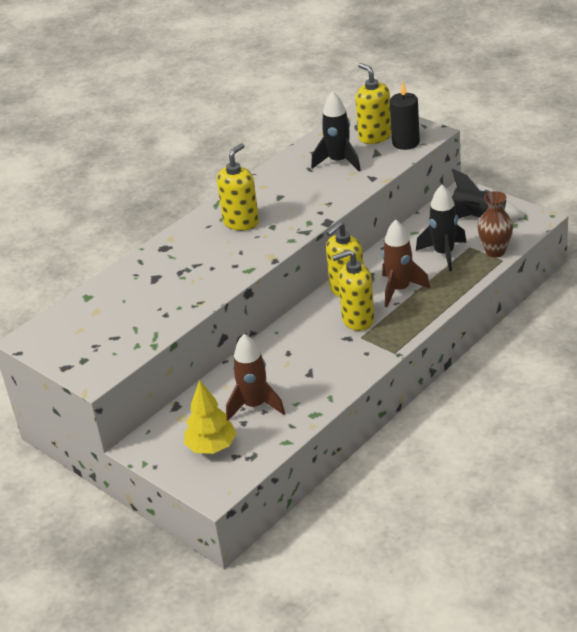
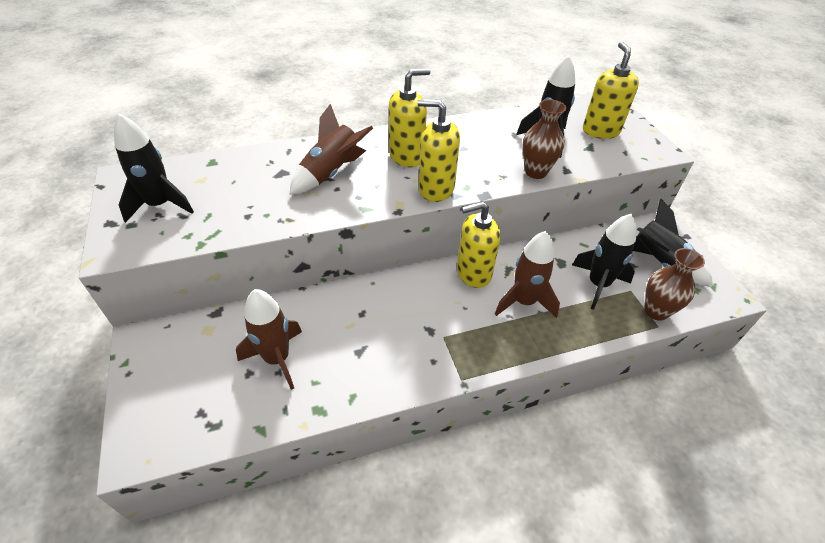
camera: 25 degrees right, 10 degrees up
yellow tree [184,380,237,454] -> none
yellow soap dispenser [332,250,375,331] -> yellow soap dispenser moved to [418,99,460,202]
black candle [390,82,420,150] -> none
none -> black rocket [114,113,194,223]
none -> brown rocket [290,104,373,194]
none -> brown vase [522,99,566,179]

